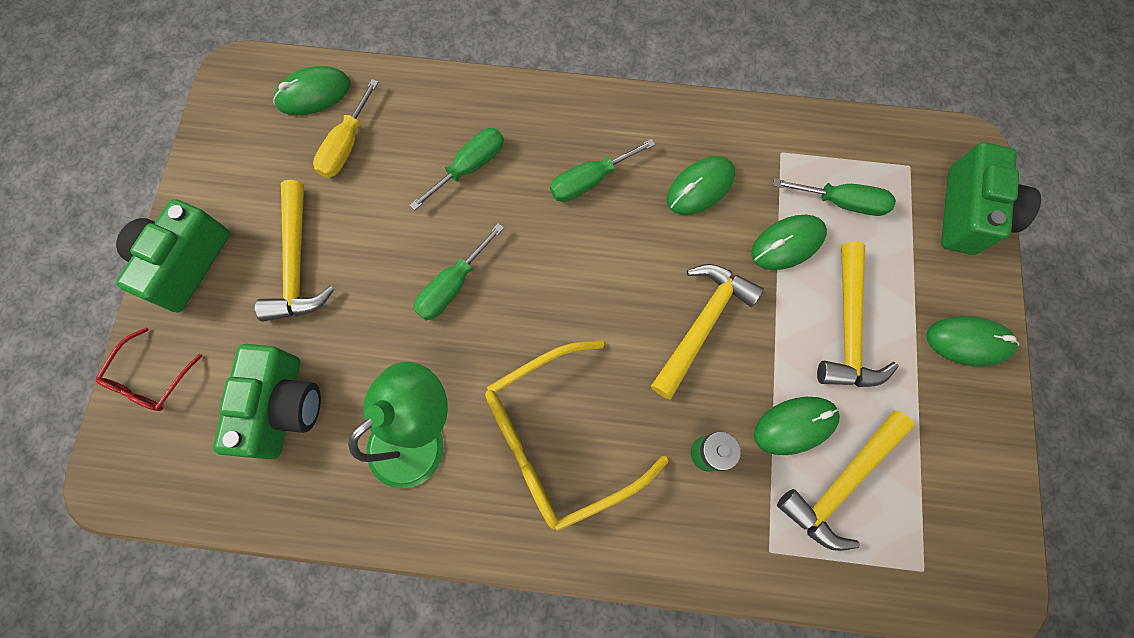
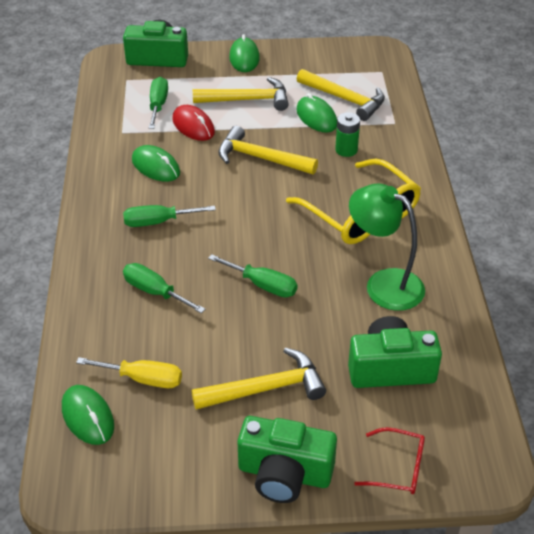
camera: 100 degrees left, 30 degrees down
green screwdriver [550,139,656,202] -> green screwdriver turned 120 degrees clockwise [123,205,216,227]
green mouse [751,215,827,270] -> red mouse [172,105,215,141]

